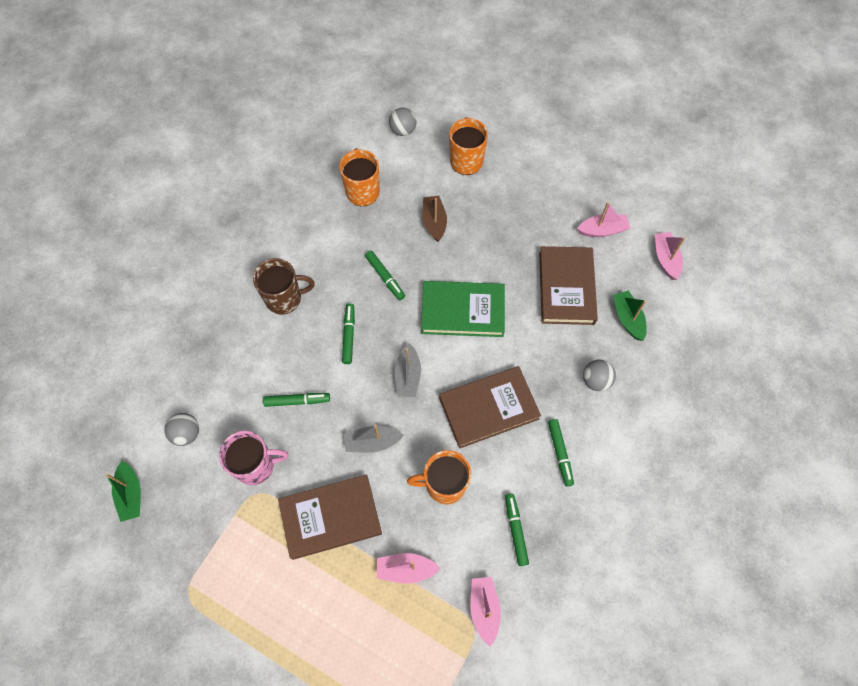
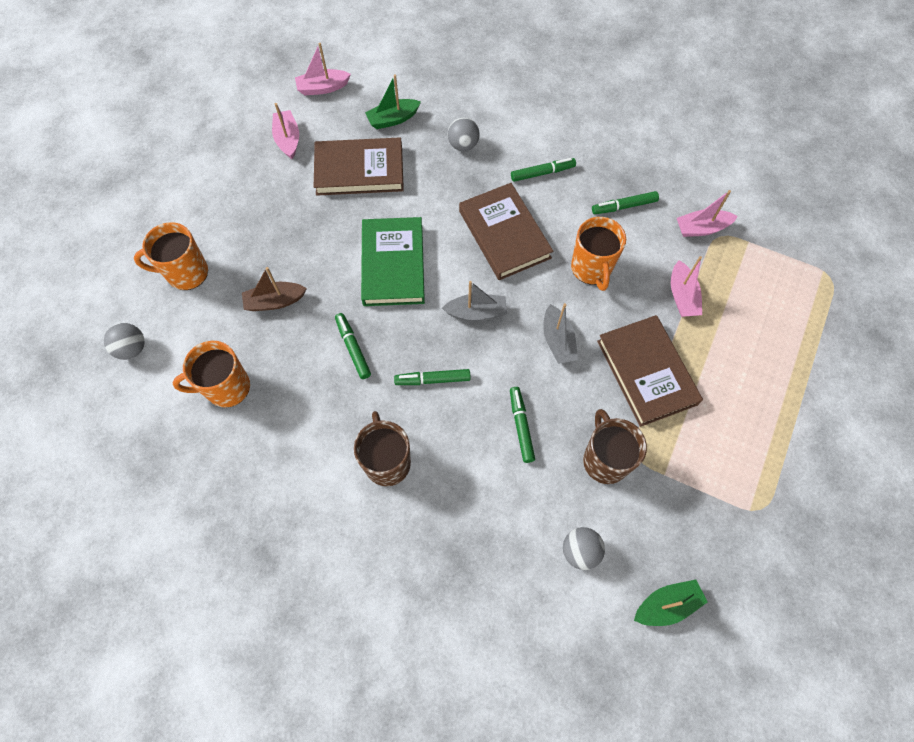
camera: 95 degrees left, 0 degrees up
pink mug [219,431,288,485] -> brown mug [583,409,647,484]
green marker [365,251,405,300] -> green marker turned 75 degrees counterclockwise [335,313,371,379]

